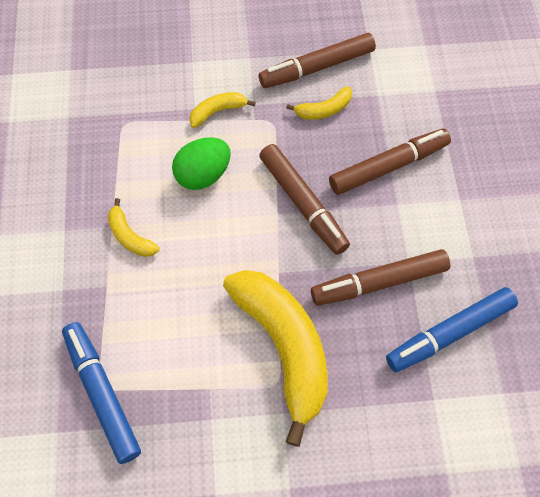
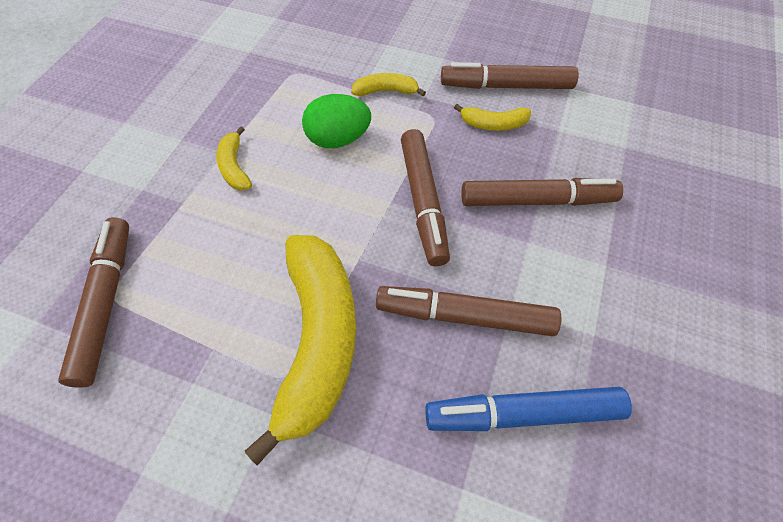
camera: 25 degrees right, 5 degrees down
blue marker [62,322,141,464] -> brown marker [58,217,129,388]

